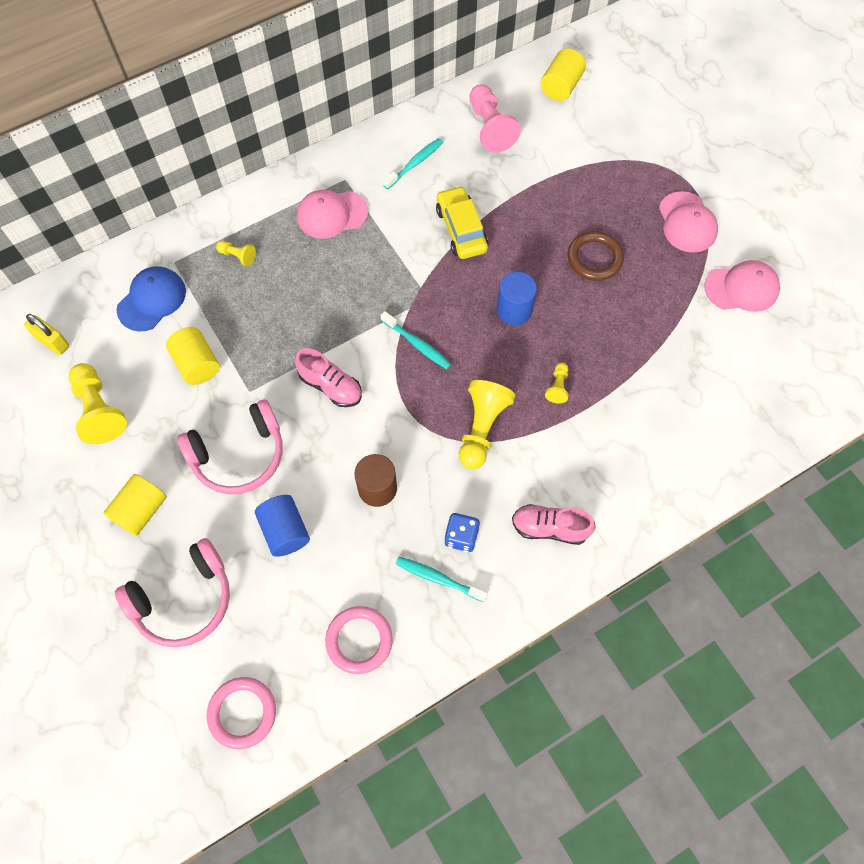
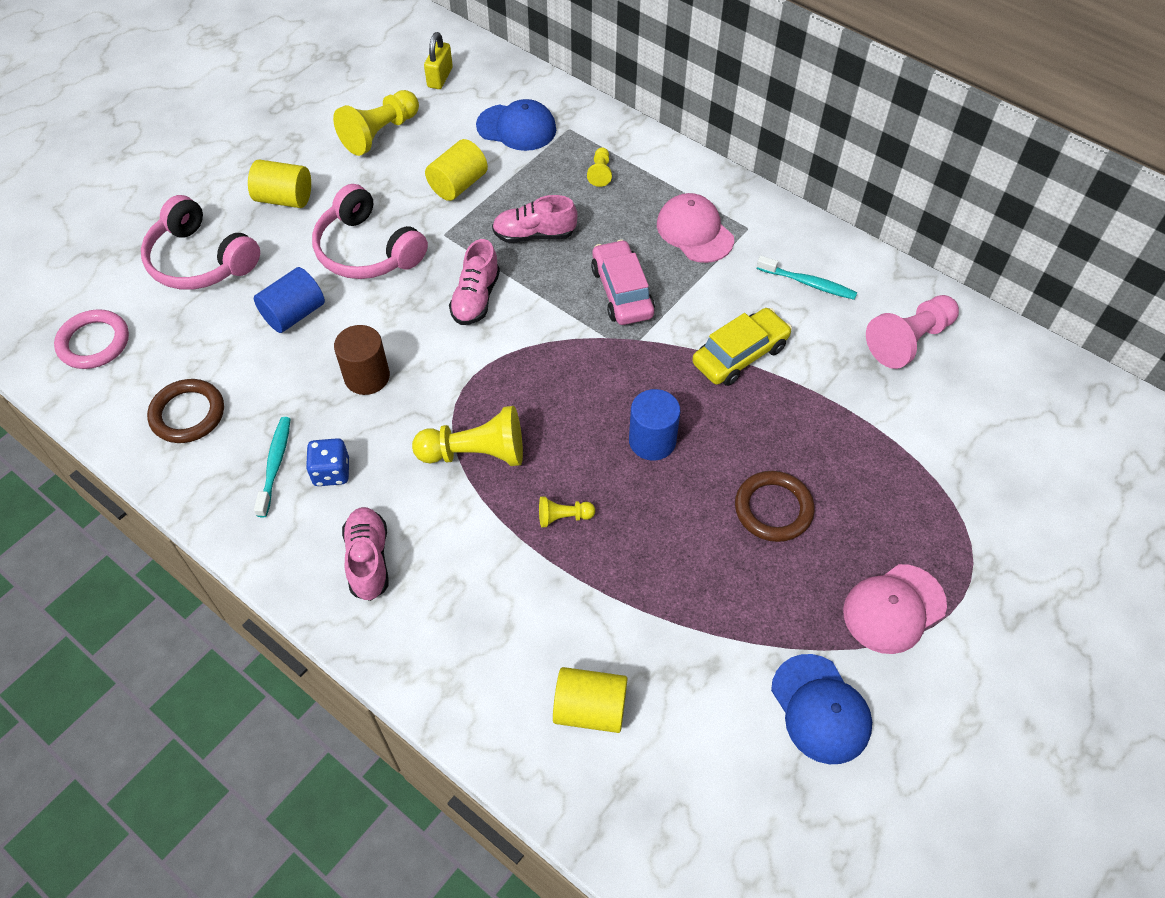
camera: 70 degrees right, 10 degrees down
pink ring [325,606,393,674] -> brown ring [147,379,224,443]
turquoise toothbrush [381,311,451,369] -> none
yellow cylinder [541,48,586,101] -> yellow cylinder moved to [553,667,628,733]
pink cap [704,260,780,312] -> blue cap [771,654,872,764]
none -> pink shoe [492,195,578,243]
none -> pink car [591,239,655,325]

